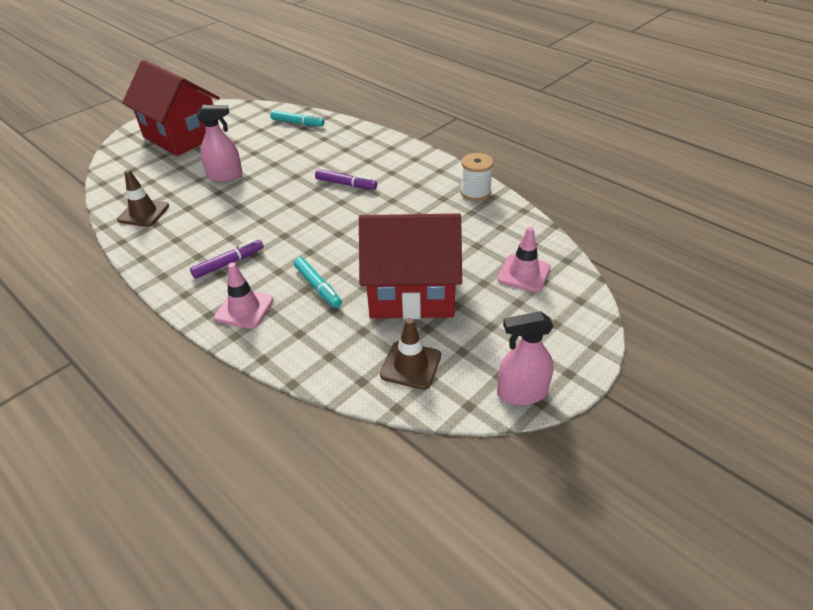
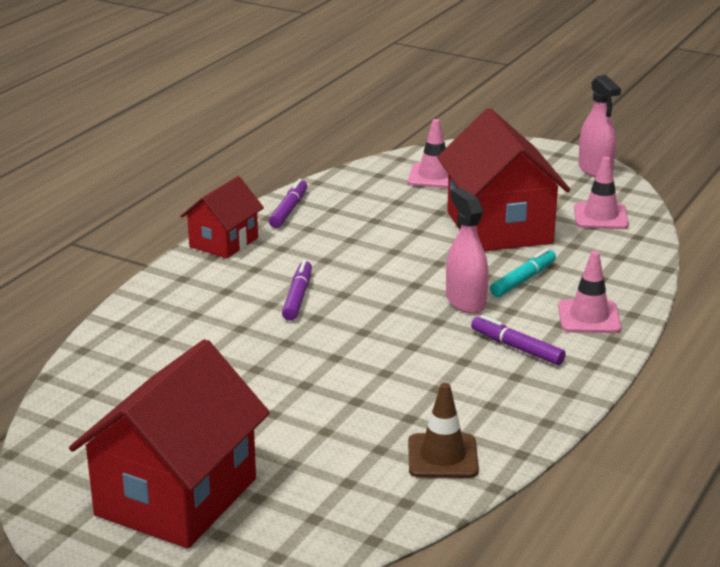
camera: 105 degrees left, 15 degrees down
pink spray bottle [197,105,243,182] -> pink spray bottle moved to [446,188,489,314]
turquoise marker [270,111,324,126] -> none
brown traffic cone [380,318,441,390] -> pink traffic cone [574,157,629,229]
white spool [460,153,494,201] -> purple marker [269,179,307,228]
none -> red house [180,176,264,259]

